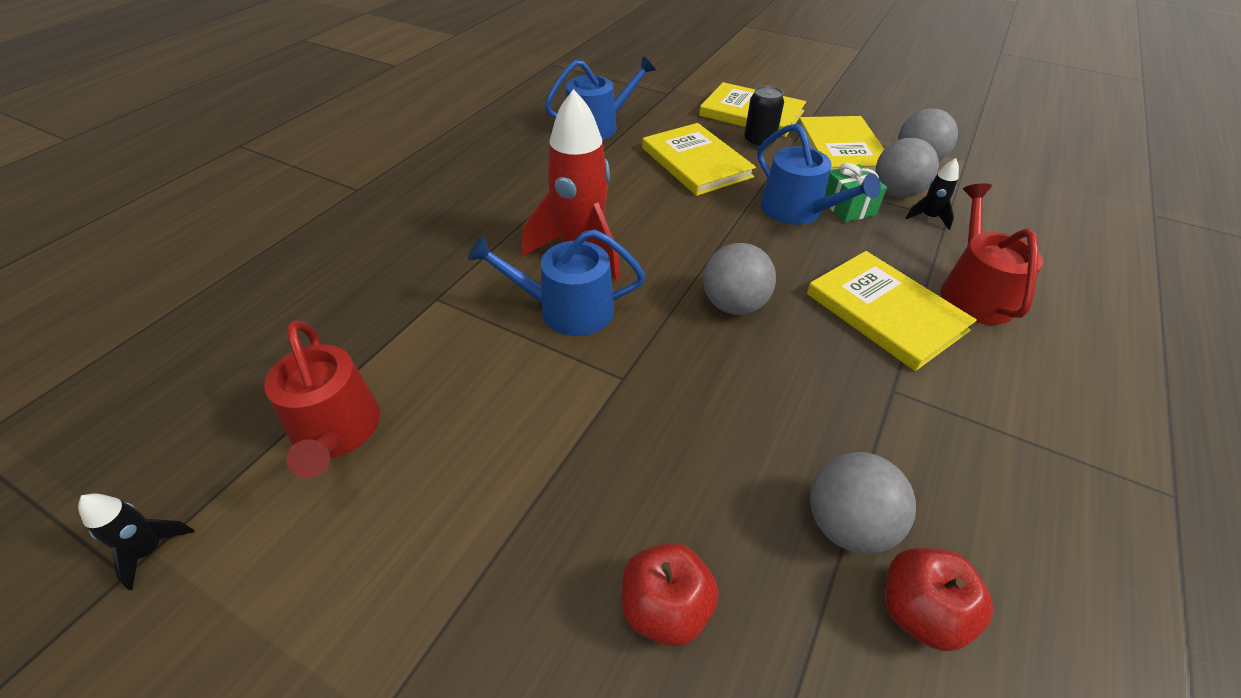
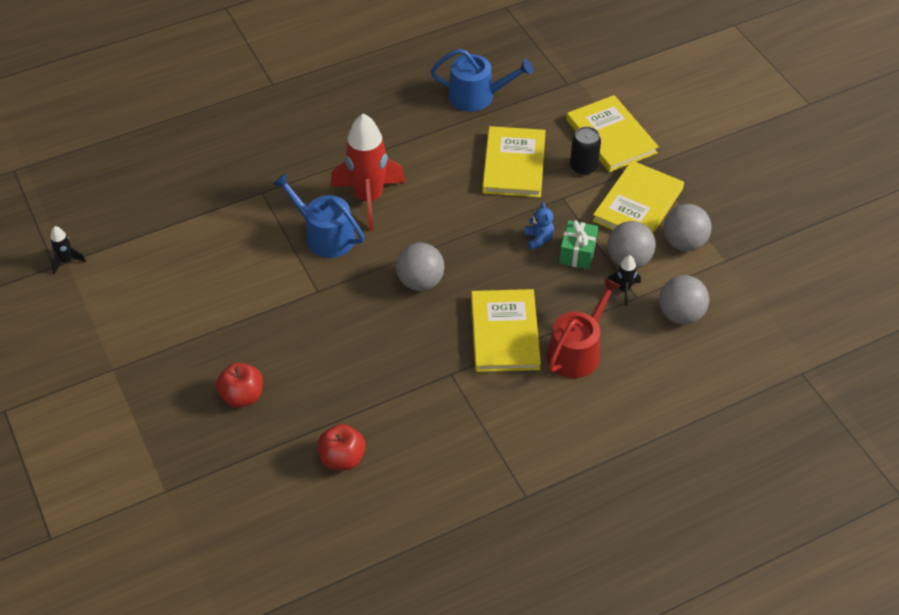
camera: 35 degrees right, 5 degrees up
red watering can [264,320,380,478] -> none
blue watering can [757,124,881,225] -> blue teddy bear [524,202,554,250]
grey ball [810,452,916,554] -> grey ball moved to [659,275,709,325]

